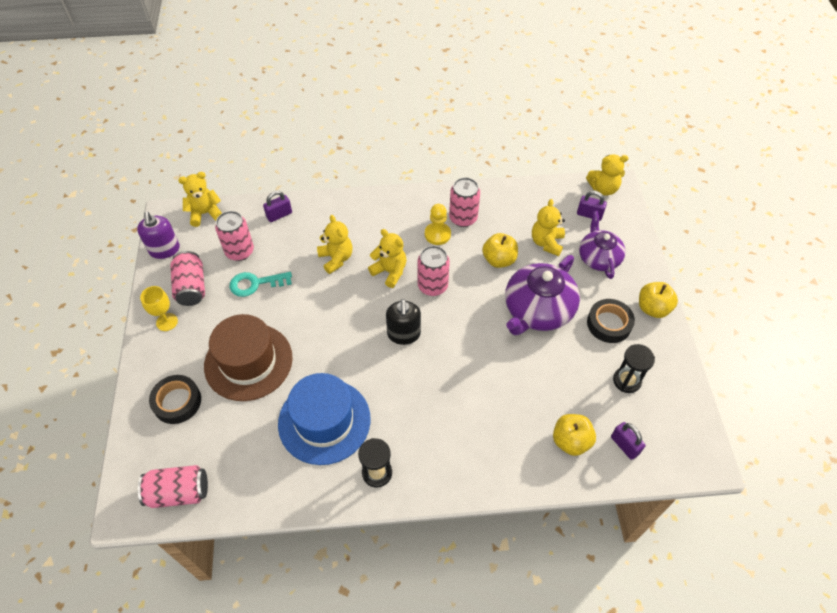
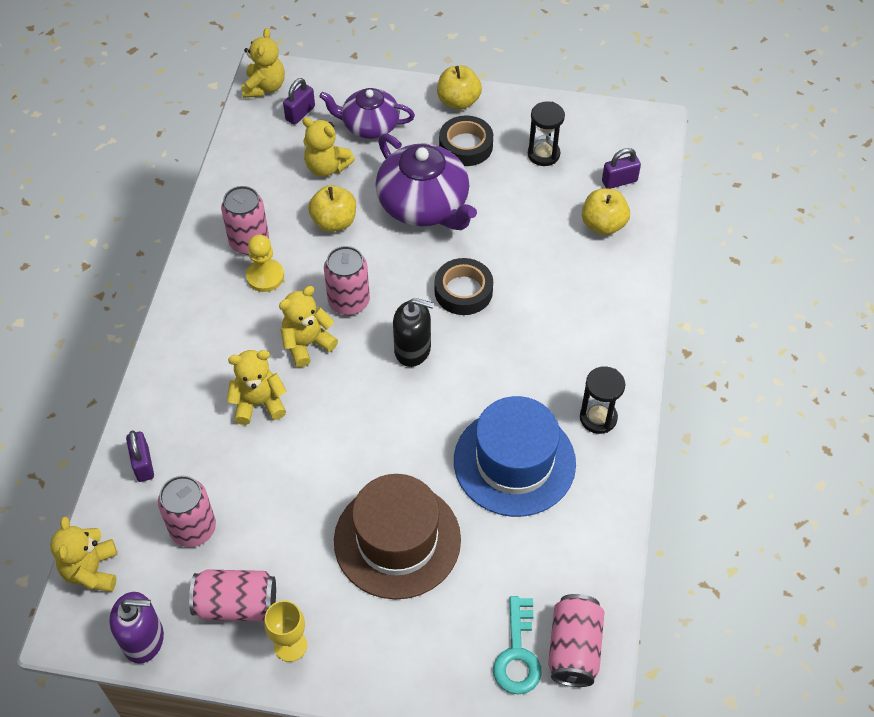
camera: 75 degrees left, 0 degrees up
black tape [149,375,201,424] -> black tape moved to [434,258,493,315]
turquoise key [229,272,292,297] -> turquoise key moved to [493,596,542,695]

